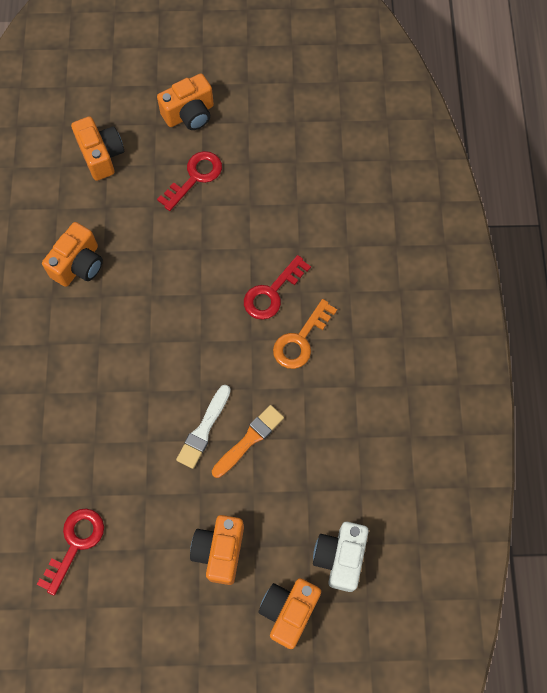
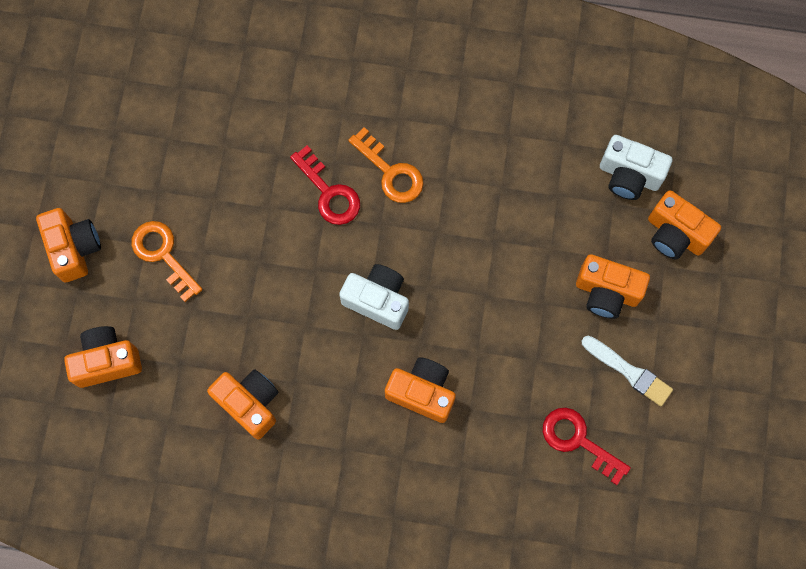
camera: 80 degrees left, 5 degrees up
red key [157,151,222,211] -> orange key [132,221,203,302]
white brush [176,385,231,469] -> white brush moved to [582,336,673,406]
orange brush [212,405,284,478] -> none
none -> white camera [339,264,409,330]
none -> orange camera [385,357,456,423]

